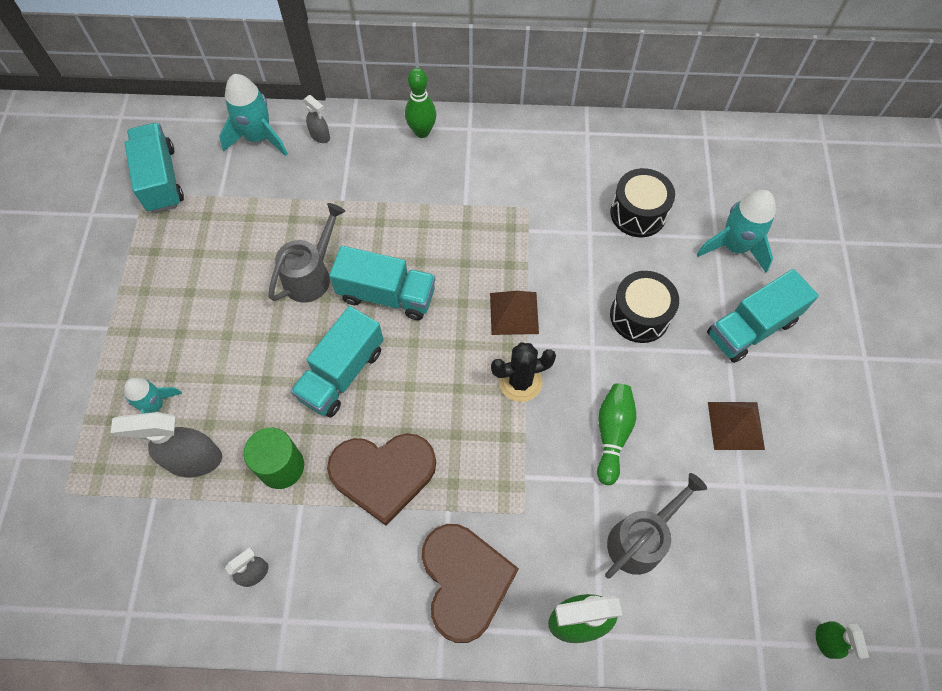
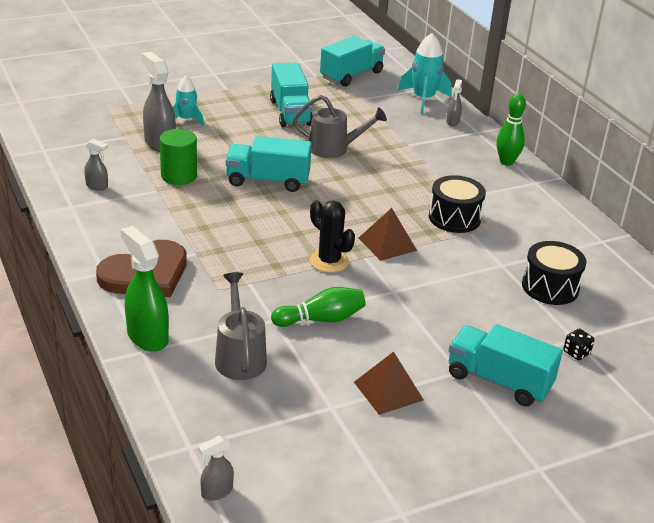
camera: 60 degrees right, 30 degrees down
brown heart [327,433,436,526] -> none
turquoise truck [329,246,435,320] -> turquoise truck moved to [270,62,312,127]
grey watering can [605,473,707,579] -> grey watering can turned 120 degrees counterclockwise [215,272,267,380]
black drum [610,271,679,343] -> black drum moved to [429,175,486,233]
turquoise rocket [697,190,776,273] -> black dice [563,328,594,360]
green spray bottle [816,621,869,659] -> grey spray bottle [198,436,234,501]

